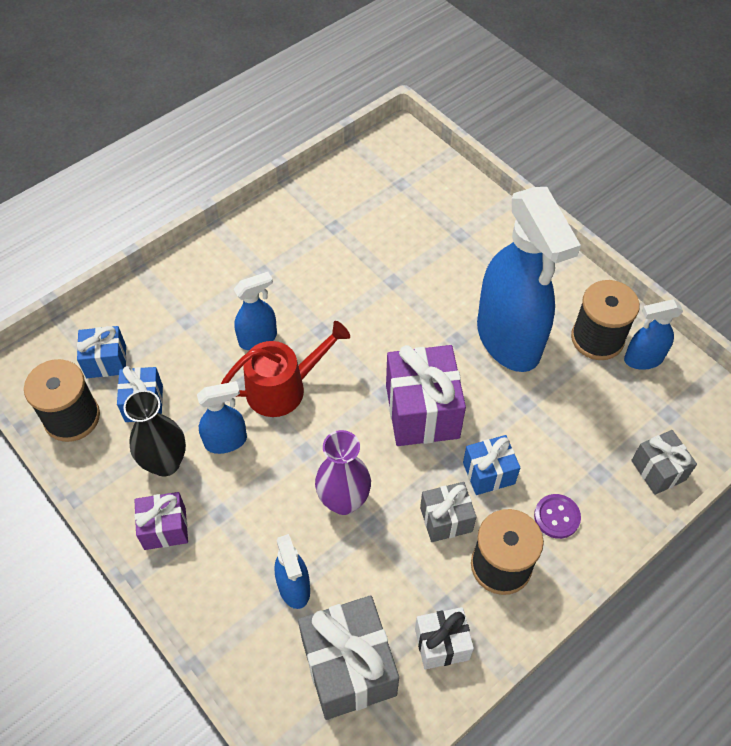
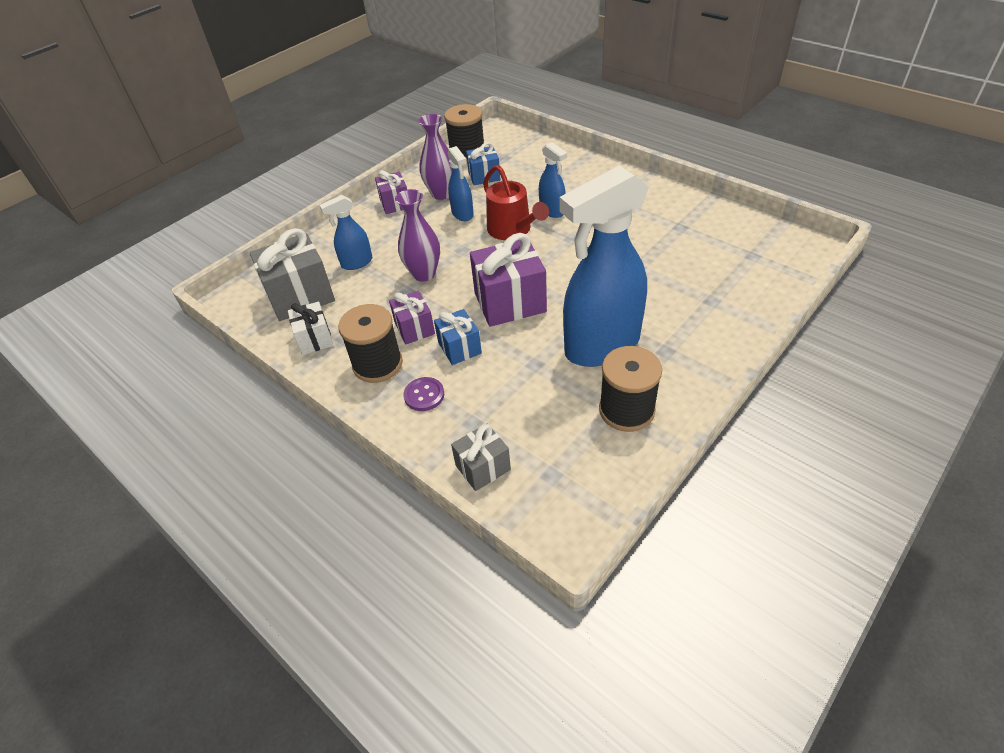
camera: 85 degrees right, 10 degrees down
blue gift [77,326,127,378] -> none
black vase [124,390,186,476] -> purple vase [418,114,452,200]
grey gift [420,482,477,542] -> purple gift [389,291,435,344]
blue spray bottle [624,299,683,370] -> none

